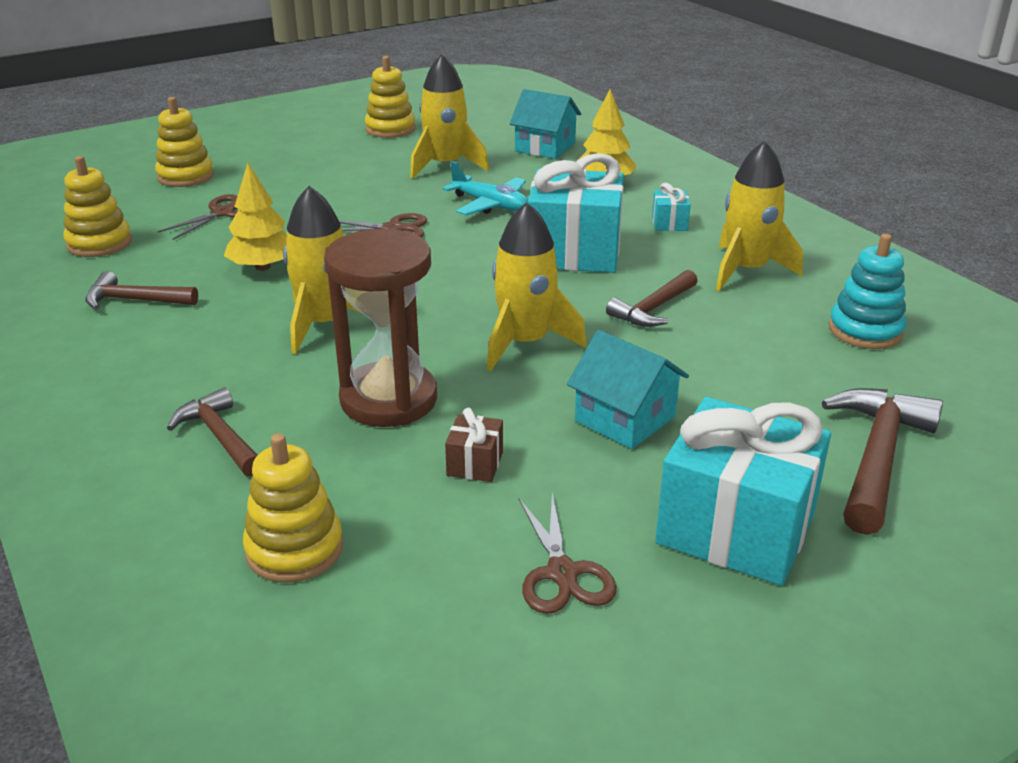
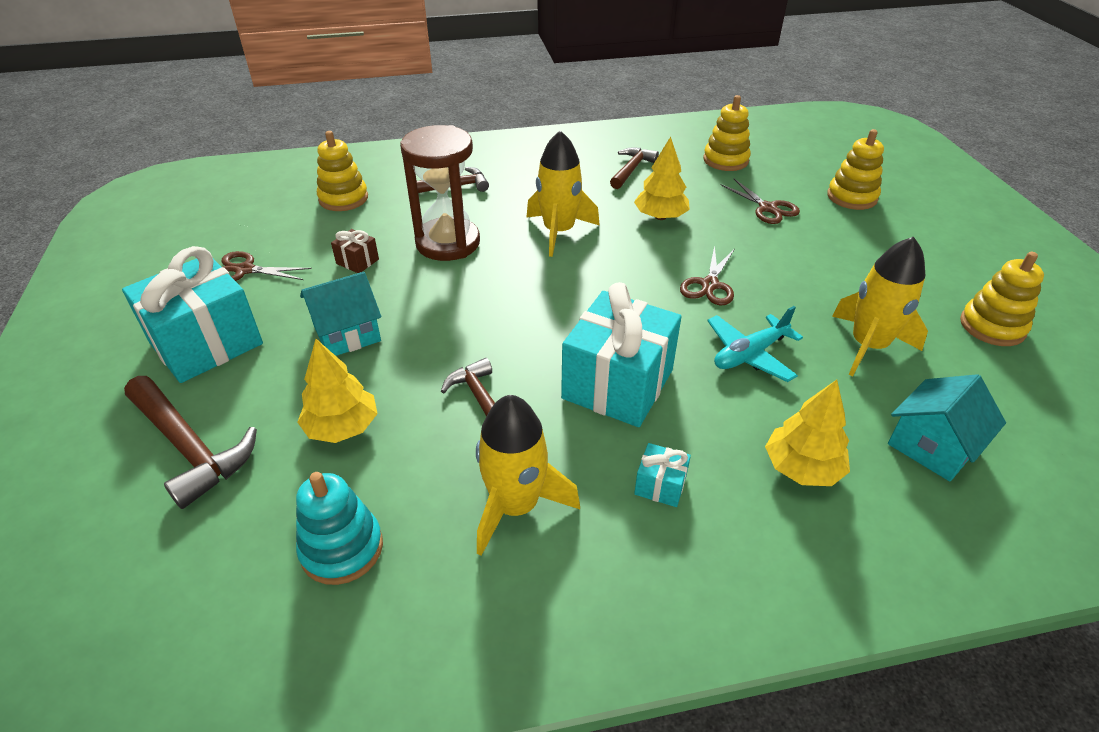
camera: 110 degrees right, 10 degrees up
yellow rocket [487,202,587,371] -> none
none -> yellow tree [297,339,378,443]

